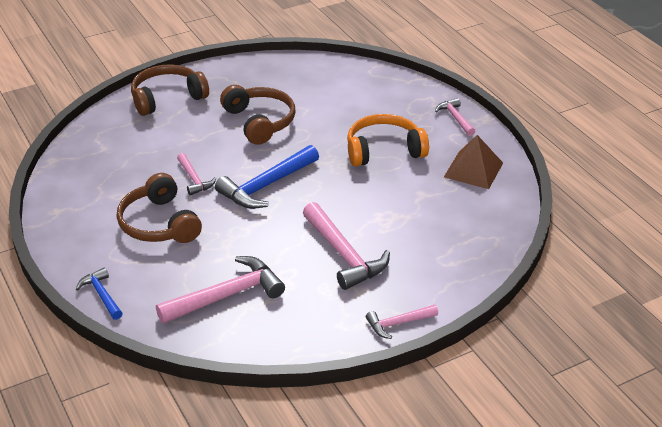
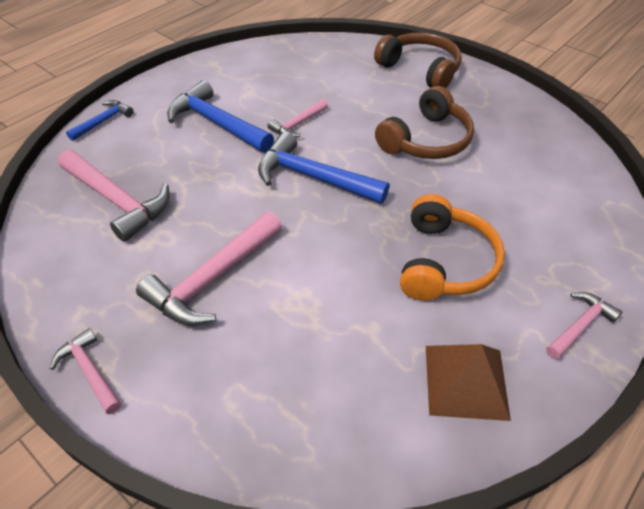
camera: 70 degrees right, 10 degrees up
brown headphones [117,173,202,243] -> blue hammer [167,80,274,153]
orange headphones [347,114,429,166] -> orange headphones turned 45 degrees clockwise [400,194,505,301]

